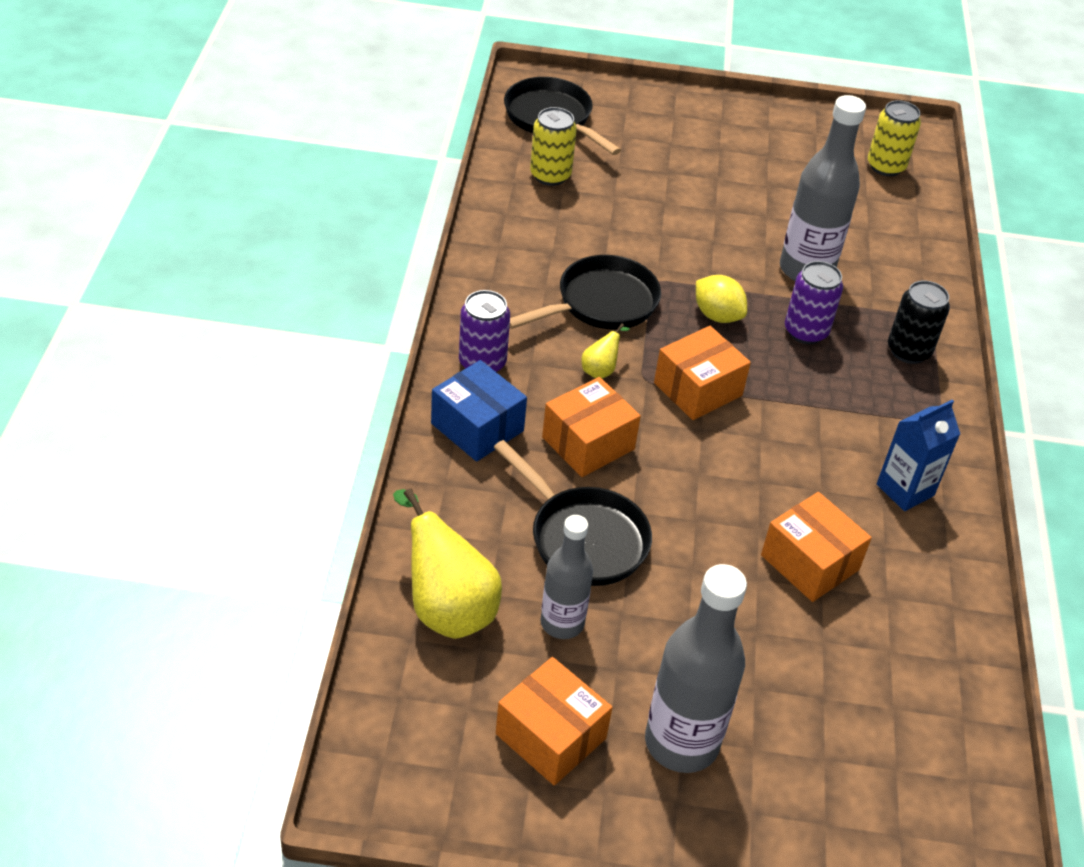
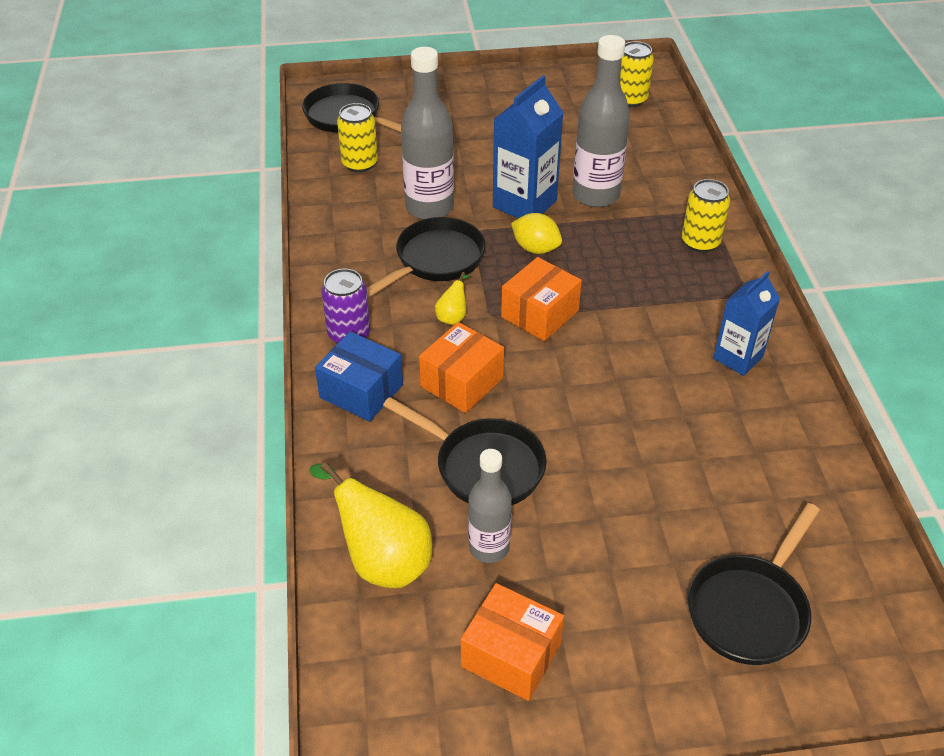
camera: 10 degrees left, 0 degrees up
grey bottle [645,564,747,773] -> grey bottle moved to [401,47,454,220]
orange box [761,492,872,602] -> none
purple can [785,261,843,344] -> none
black can [888,281,950,364] -> yellow can [682,179,730,253]
none -> blue carton [493,75,564,219]
none -> black pan [688,503,820,665]

